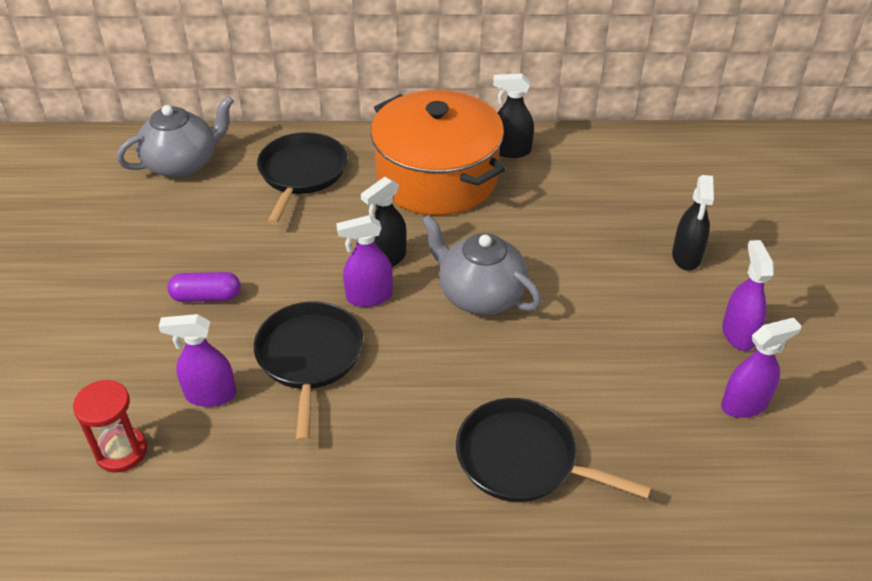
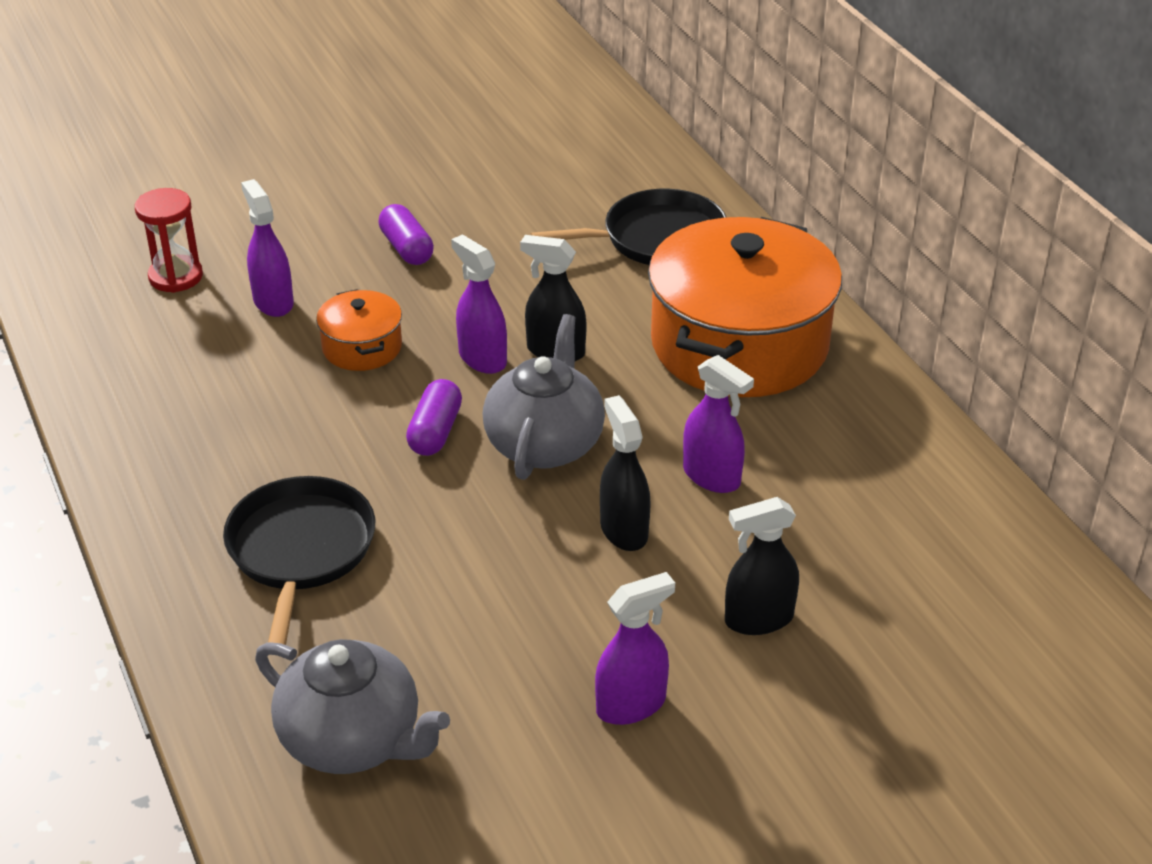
camera: 65 degrees right, 5 degrees down
grey teapot [117,96,234,178] -> grey teapot moved to [255,639,450,774]
black pan [254,301,363,442] -> orange pot [316,289,402,371]
black spray bottle [493,73,534,158] -> black spray bottle moved to [600,395,650,551]
purple spray bottle [721,317,801,418] -> purple spray bottle moved to [683,355,754,493]
none -> purple capsule [406,379,462,456]

